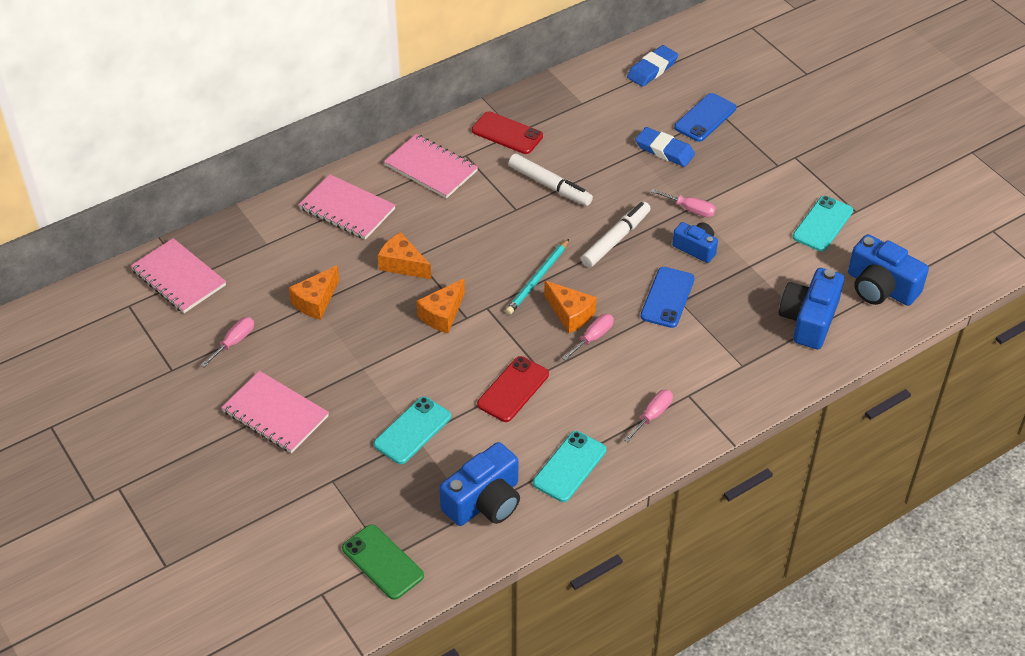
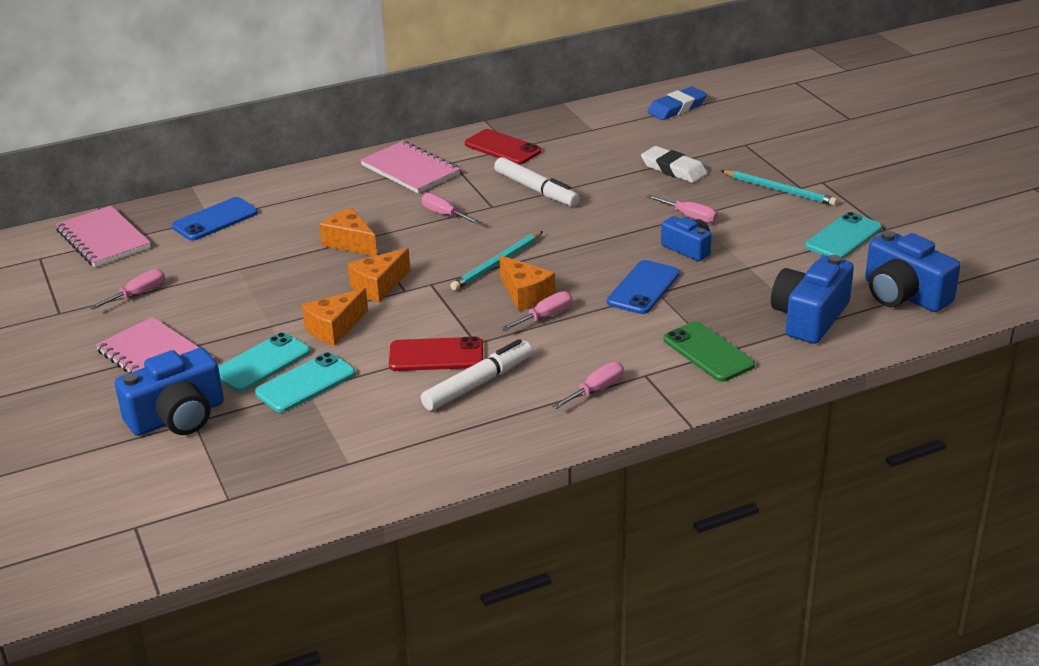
camera: 10 degrees right, 15 degrees down
orange cheese [289,265,339,320] -> orange cheese moved to [302,288,368,346]
pink notebook [299,174,396,240] -> none
green phone [342,525,424,600] -> green phone moved to [664,322,755,382]
blue camera [439,442,520,526] -> blue camera moved to [115,348,224,436]
red phone [477,356,549,422] -> red phone turned 45 degrees clockwise [389,336,483,371]
turquoise phone [533,431,606,502] -> turquoise phone moved to [218,332,310,392]
white marker [581,201,651,267] -> white marker moved to [421,339,532,411]
blue eraser [635,127,695,167] -> white eraser [641,146,707,183]
blue phone [674,93,736,142] -> blue phone moved to [172,197,258,241]
none -> pink screwdriver [421,193,481,224]
none -> turquoise pencil [721,170,838,206]

